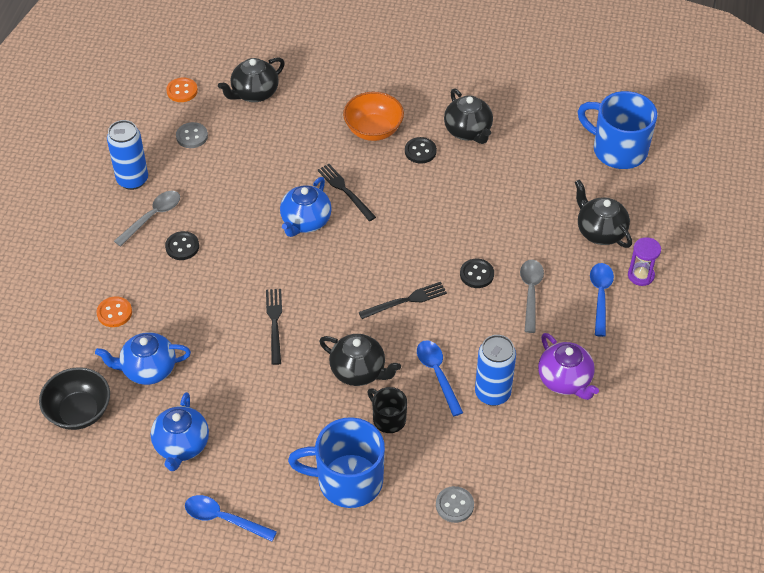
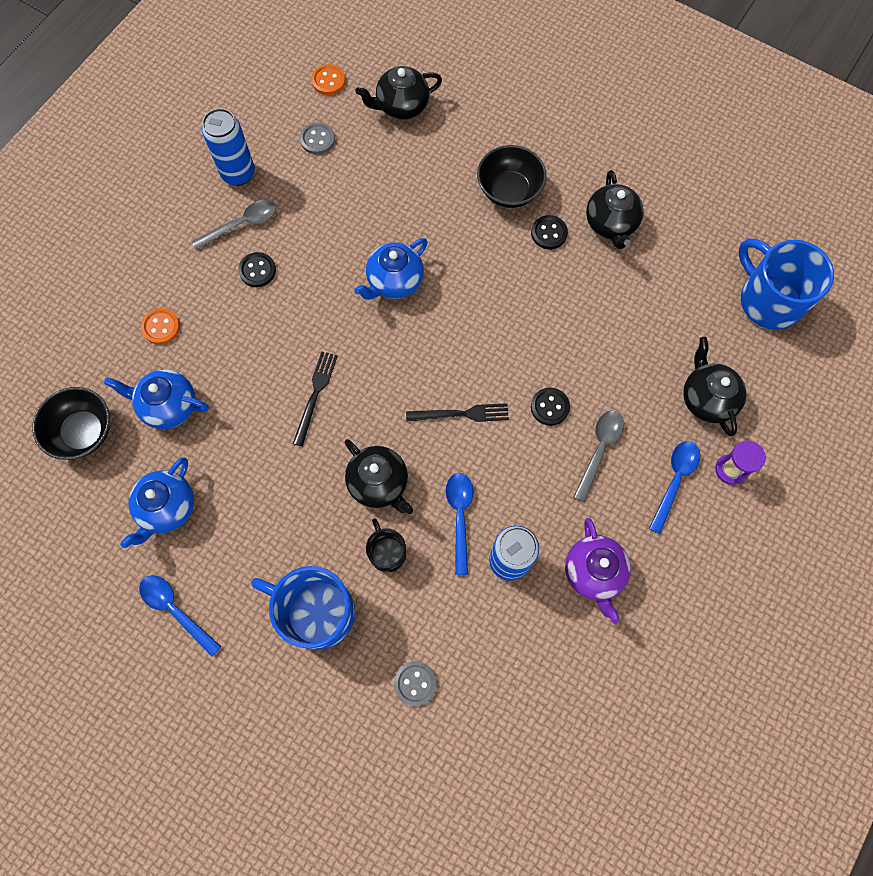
camera: 20 degrees right, 20 degrees up
black fork [317,164,376,221] -> none
orange bowl [343,92,404,141] -> black bowl [477,145,546,208]

